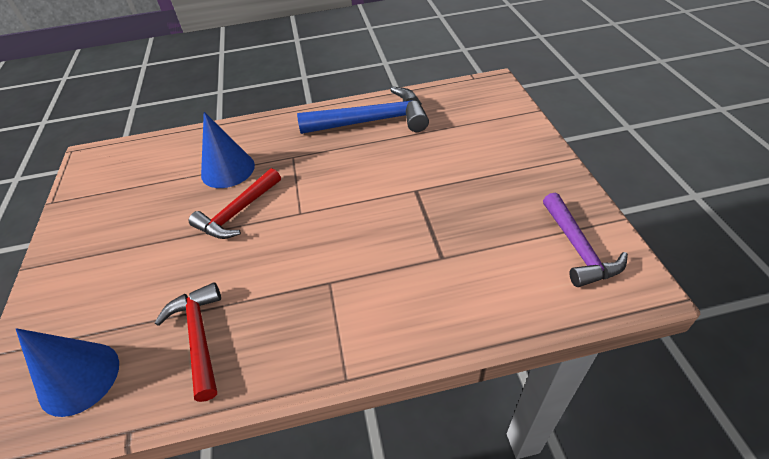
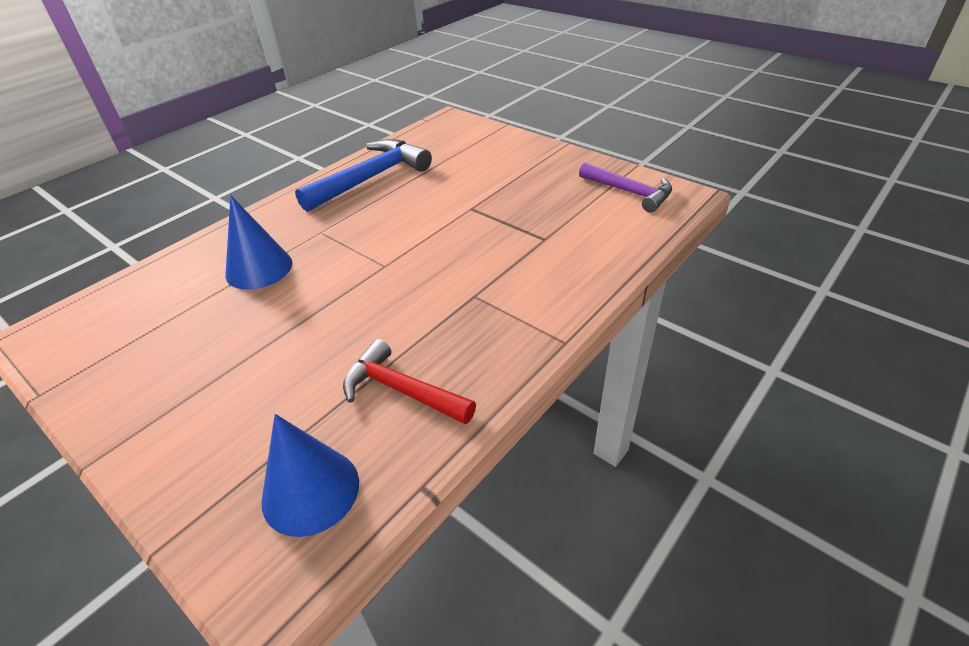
camera: 40 degrees left, 5 degrees down
red hammer [189,168,281,239] -> none

